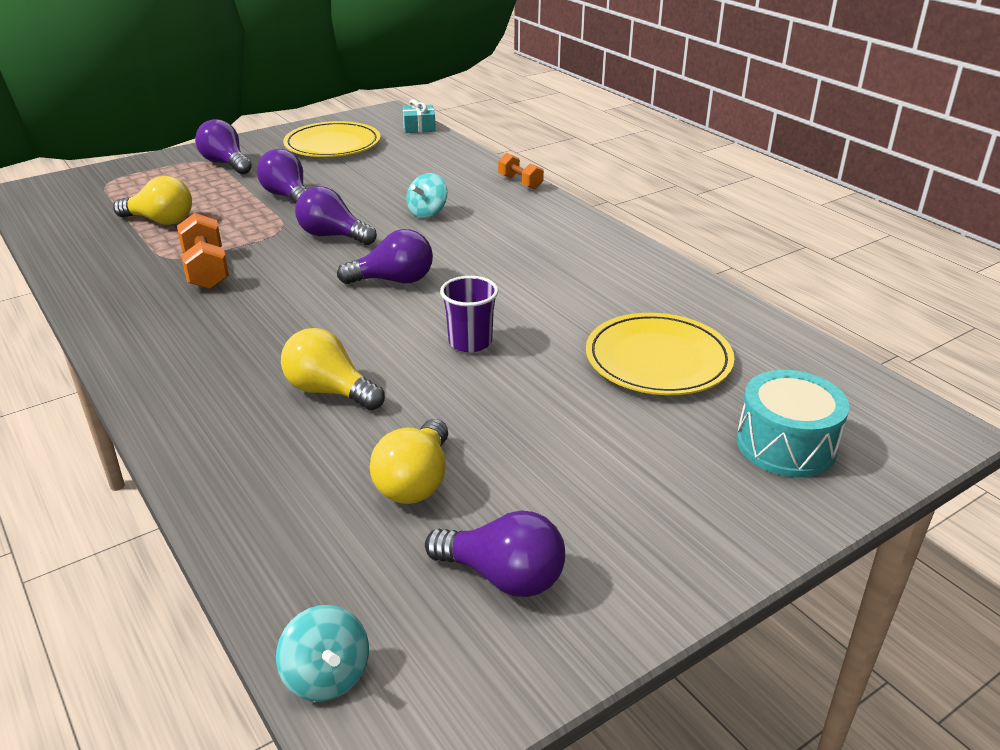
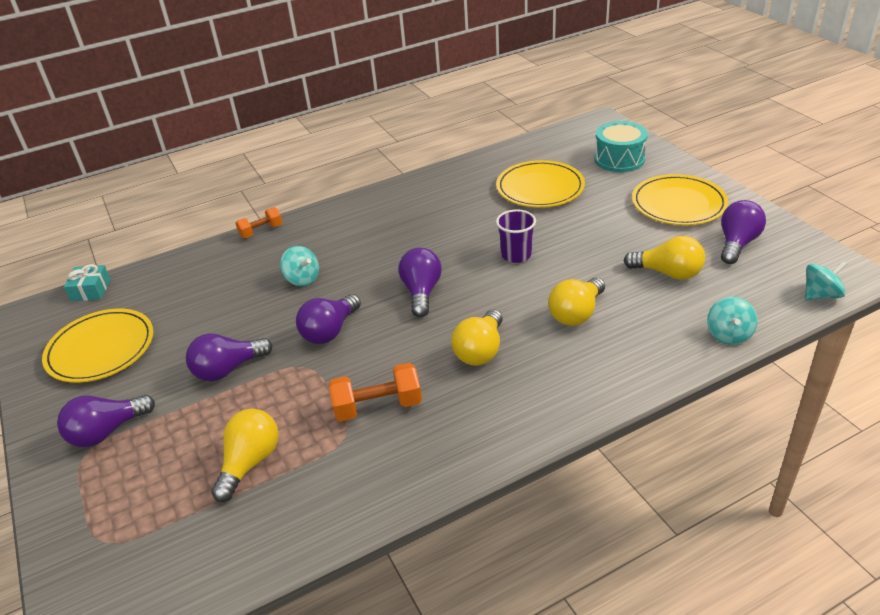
camera: 80 degrees left, 5 degrees up
none -> yellow light bulb [451,309,503,366]
none -> yellow plate [632,174,728,225]
none -> turquoise spinning top [707,297,758,345]

